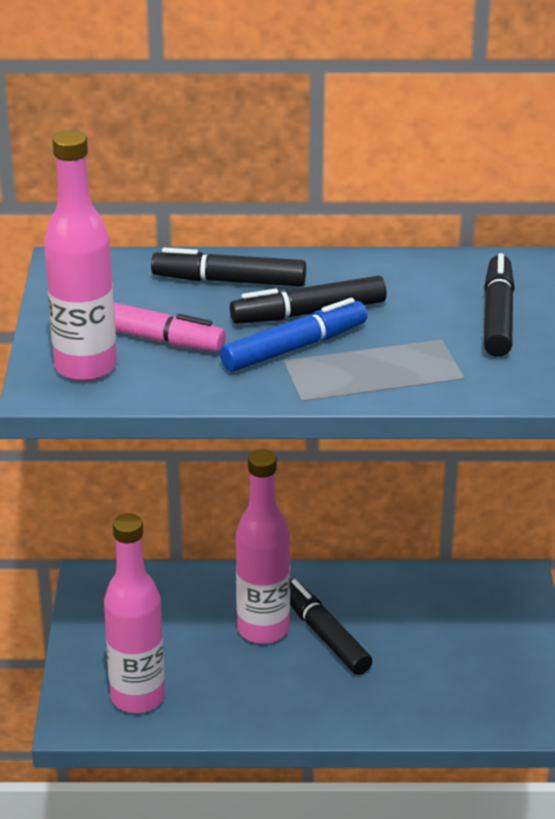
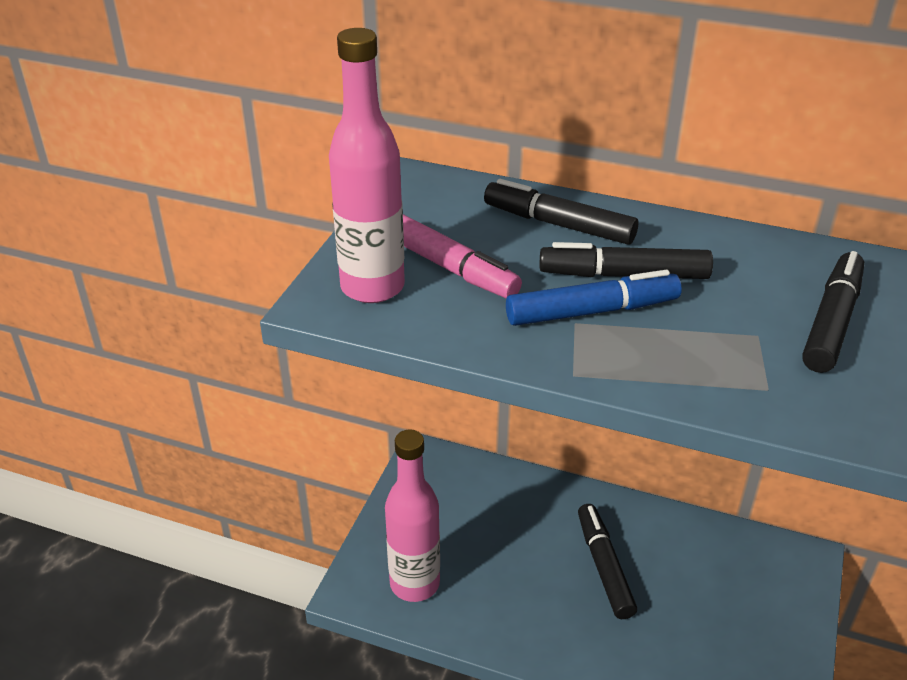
camera: 20 degrees right, 5 degrees up
pink bottle [236,450,290,644] -> none

